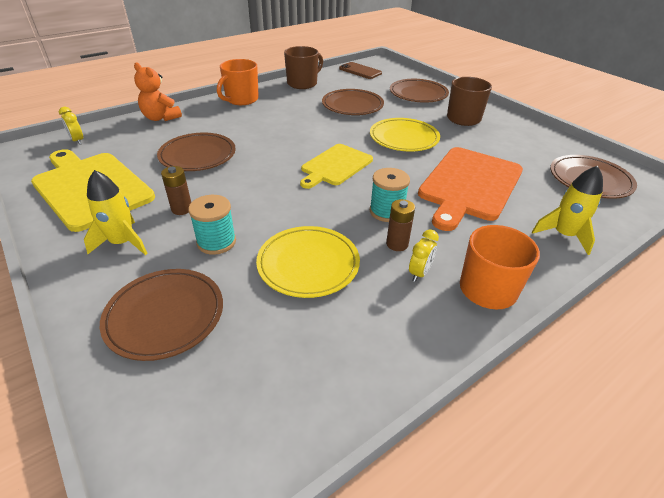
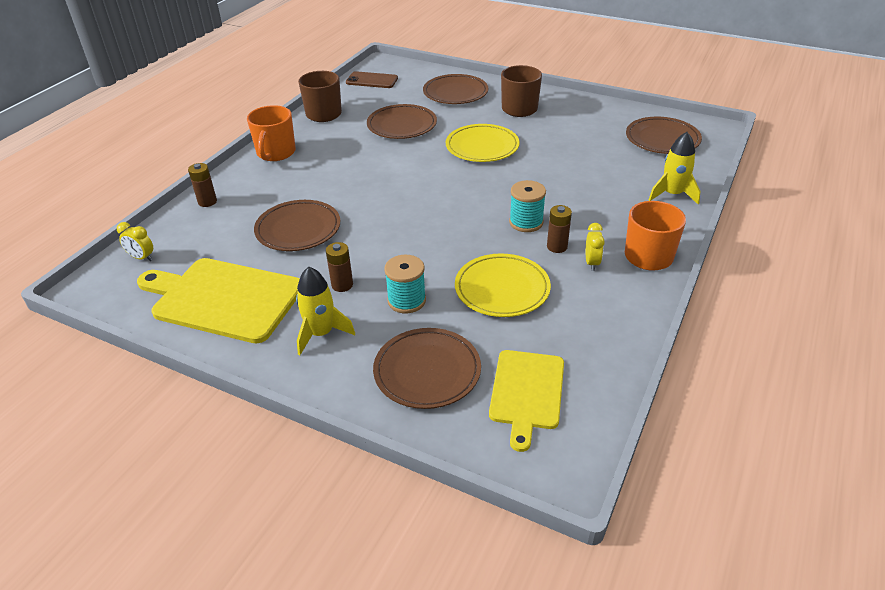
camera: 25 degrees left, 0 degrees up
orange teddy bear [134,62,182,121] -> brown battery [188,163,217,207]
yellow cutting board [300,144,373,189] -> yellow cutting board moved to [489,350,564,452]
orange cutting board [418,147,523,231] -> none

